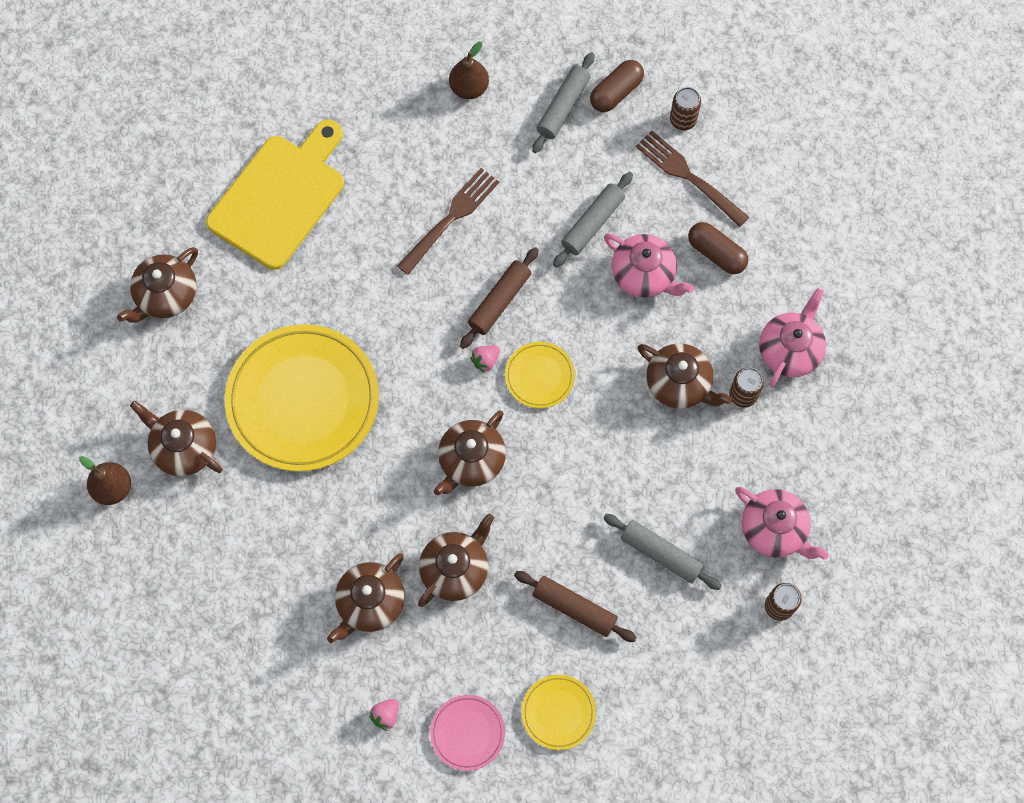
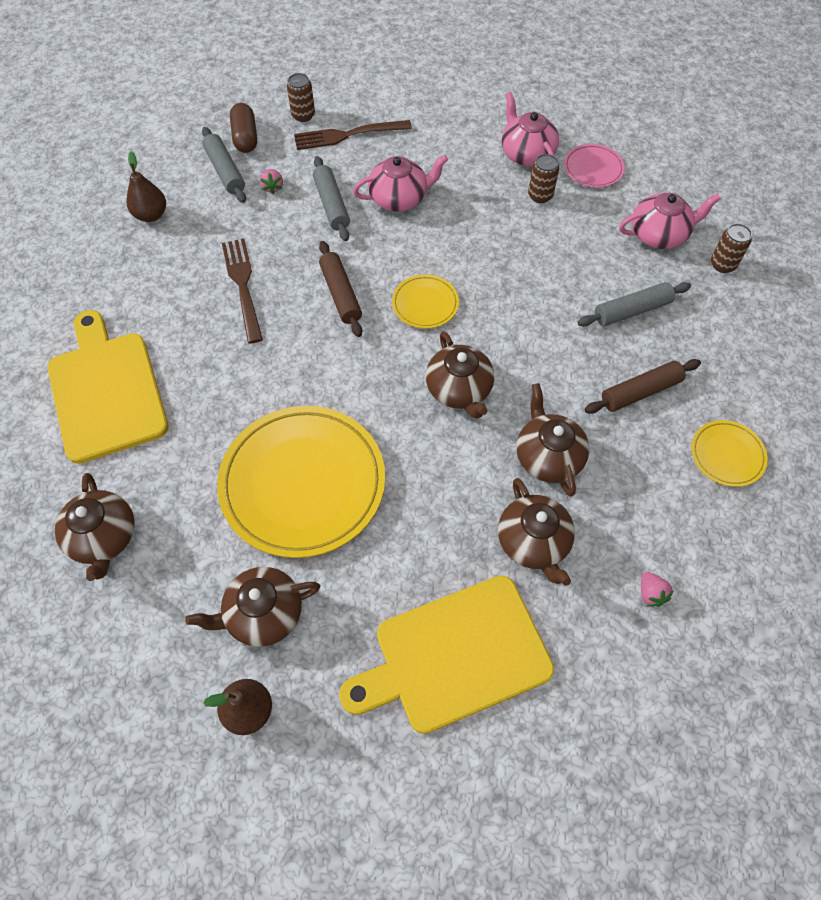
camera: 55 degrees left, 10 degrees down
pink plate [430,695,505,771] -> pink plate moved to [564,144,625,188]
pink strawberry [470,345,500,373] -> pink strawberry moved to [260,169,283,194]
brown teapot [638,343,732,409] -> none
brown capsule [688,222,748,274] -> none
none -> yellow cutting board [339,575,554,734]

